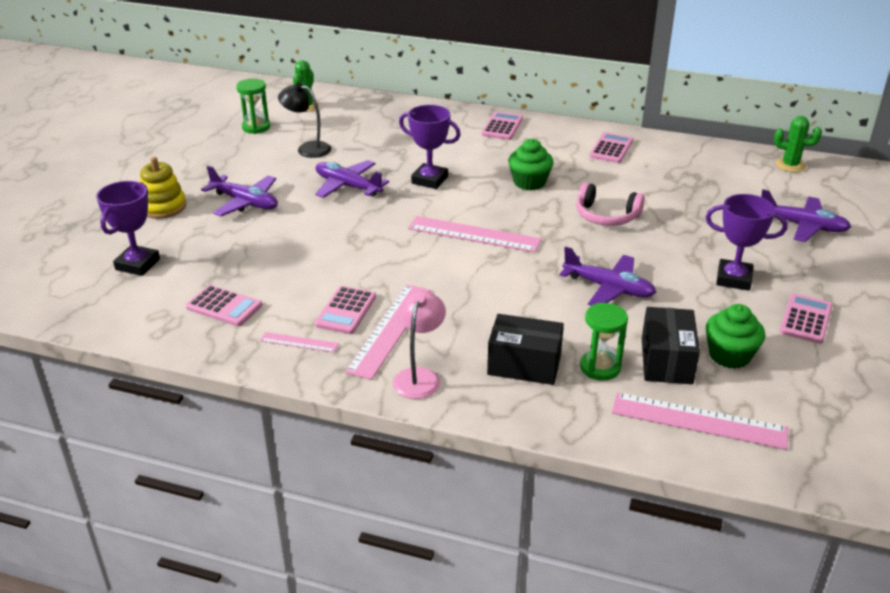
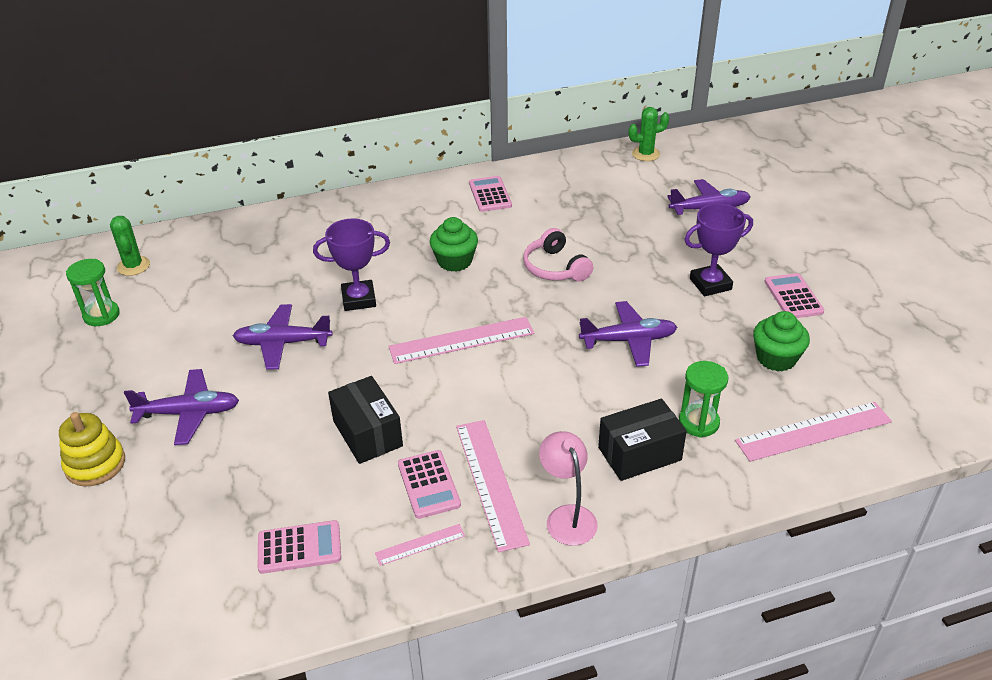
camera: 35 degrees left, 5 degrees up
purple trophy [96,181,160,276] -> none
black lamp [278,83,331,158] -> none
pink calculator [482,111,523,140] -> none
pink headphones [576,182,645,226] -> pink headphones turned 75 degrees clockwise [523,228,593,282]
black box [642,307,700,384] -> black box moved to [328,376,403,464]

